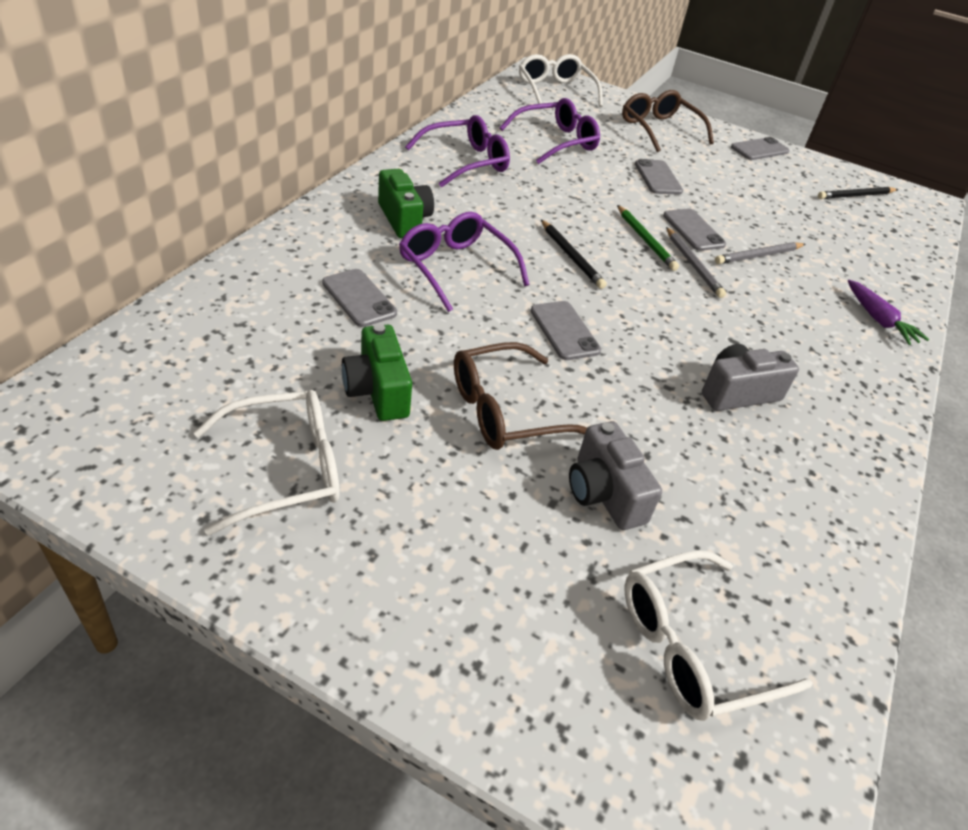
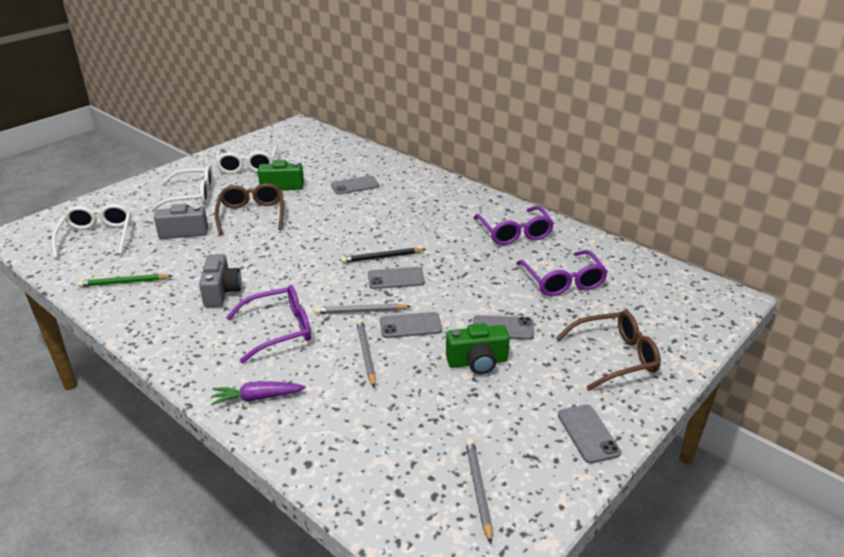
camera: 110 degrees right, 10 degrees down
green camera [378,169,434,238] -> green camera moved to [446,323,510,374]
purple glasses [399,212,529,312] -> purple glasses moved to [226,285,311,363]
white glasses [519,54,603,107] -> white glasses moved to [150,166,213,212]
grey phone [531,301,601,360] -> grey phone moved to [368,267,425,289]
green pencil [617,205,679,271] -> green pencil moved to [77,274,172,287]
black pencil [818,187,898,199] -> grey pencil [466,439,492,544]

